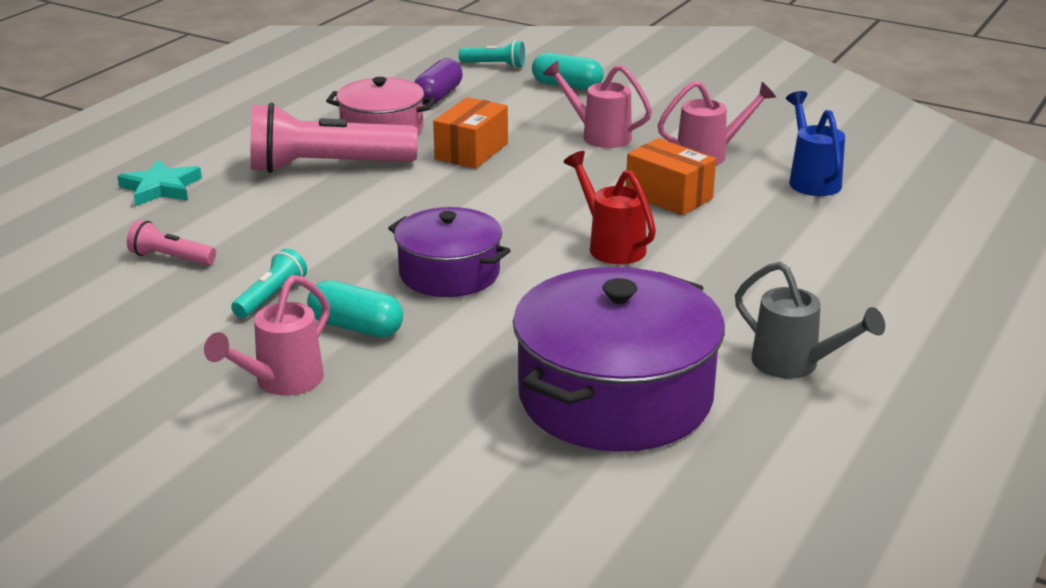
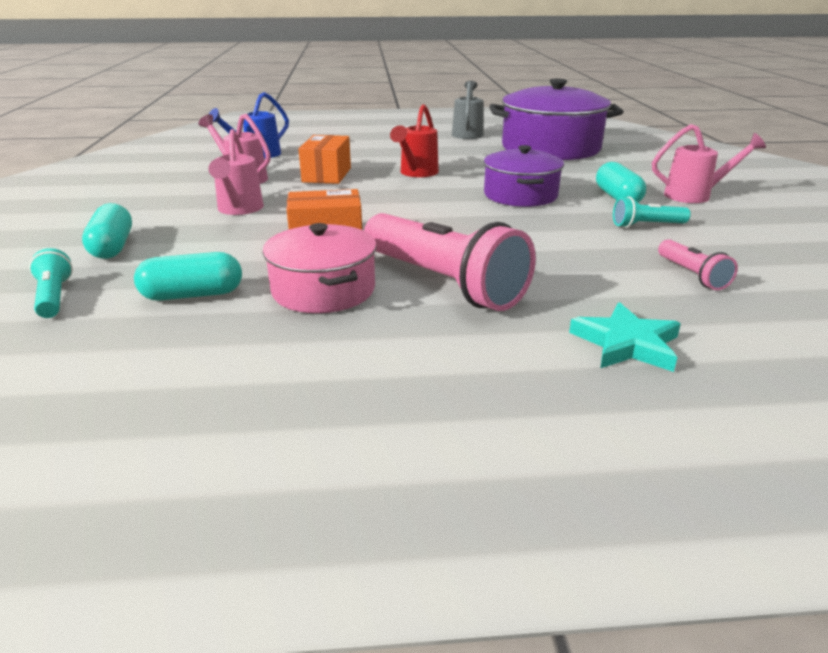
camera: 125 degrees left, 0 degrees up
purple capsule [414,58,463,105] -> turquoise capsule [134,252,242,301]

